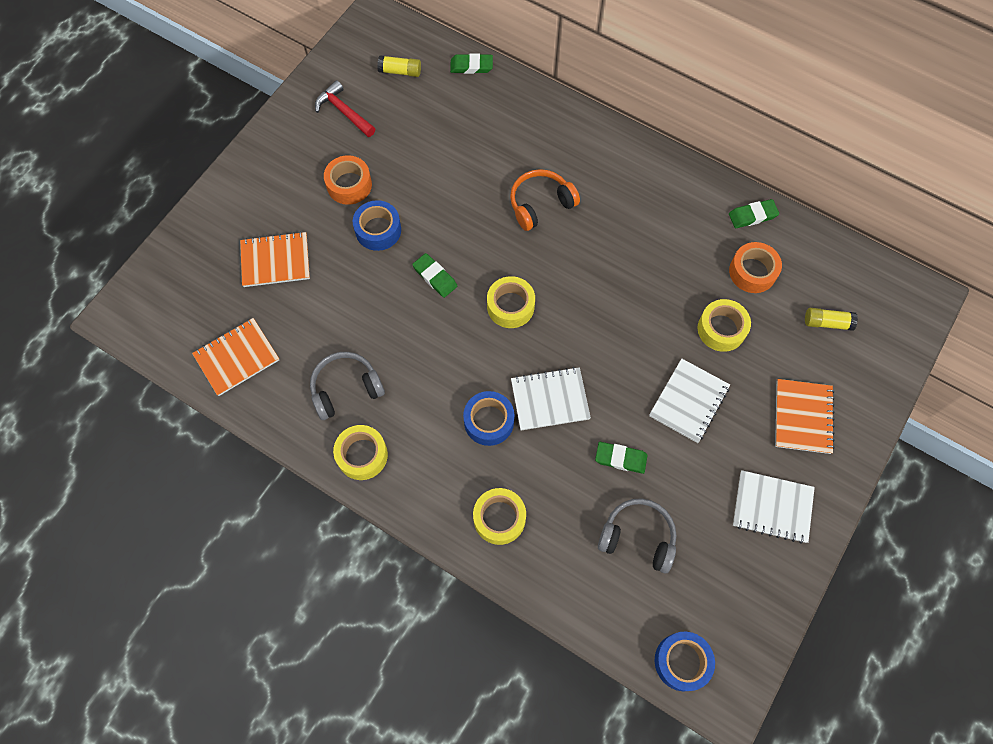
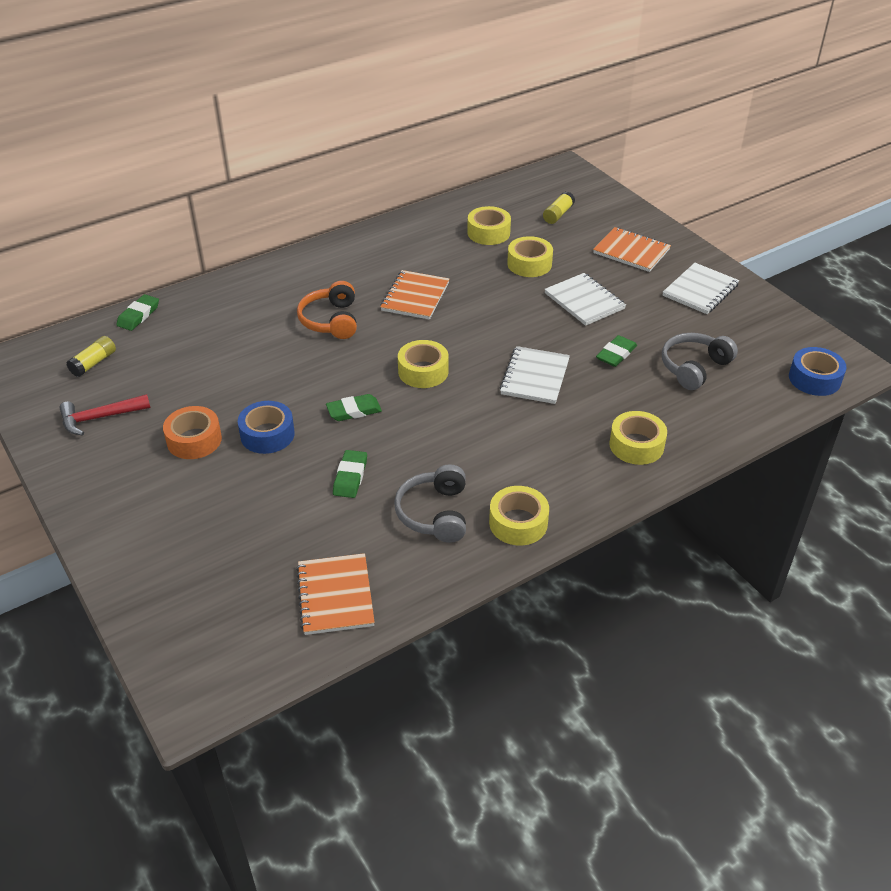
camera: 65 degrees left, 25 degrees down
orange notebook [240,231,310,287] -> orange notebook moved to [381,270,449,320]
blue tape [463,391,515,446] -> none
green eraser [729,199,779,228] -> green eraser moved to [333,450,367,498]
orange tape [729,242,782,293] -> yellow tape [467,206,511,245]

